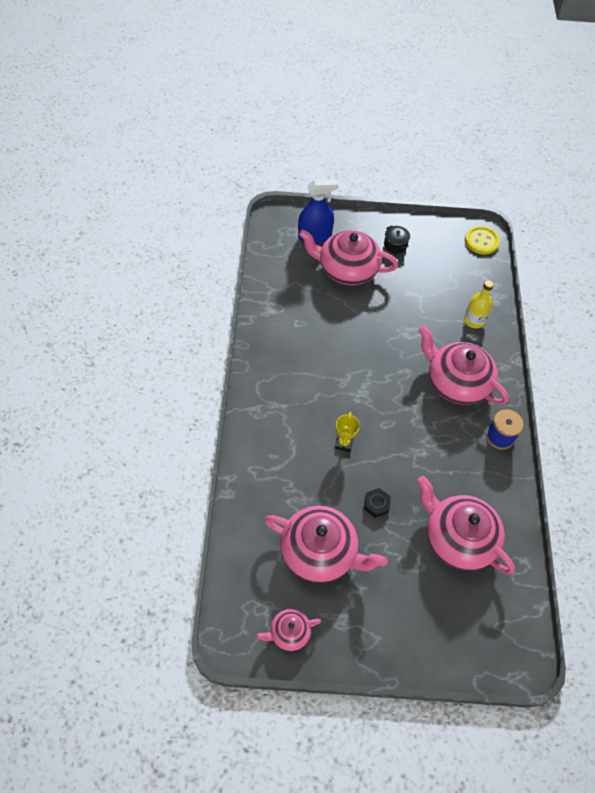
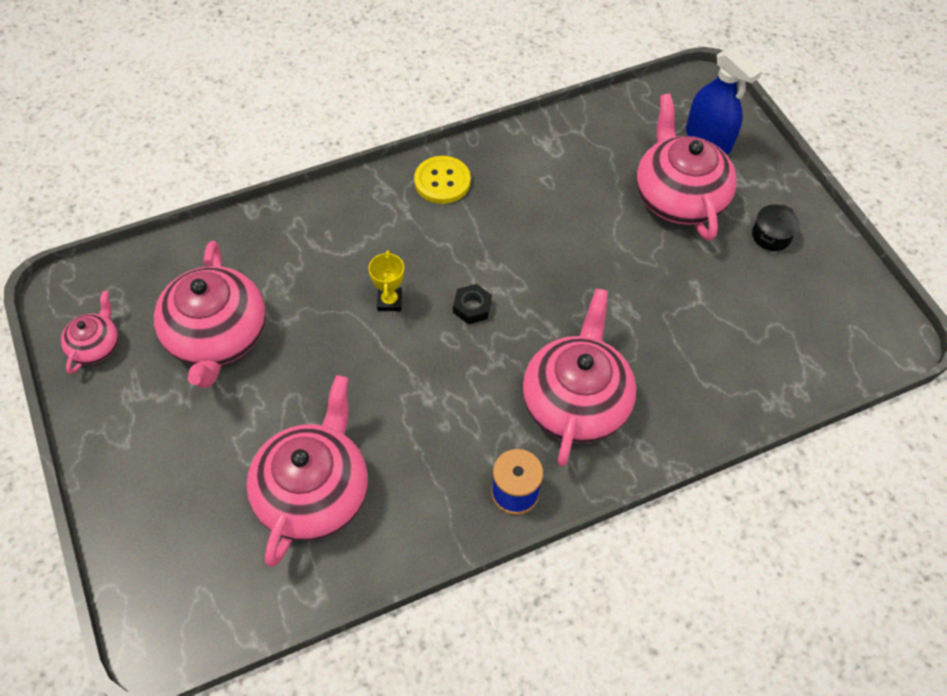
camera: 65 degrees right, 0 degrees up
pink teapot [256,609,321,651] -> pink teapot turned 60 degrees clockwise [61,291,118,374]
yellow trophy [335,412,360,452] -> yellow trophy turned 75 degrees counterclockwise [368,250,404,311]
black nut [364,488,391,518] -> black nut moved to [453,284,492,324]
yellow bottle [464,280,494,328] -> none
yellow button [465,226,500,254] -> yellow button moved to [414,156,471,204]

